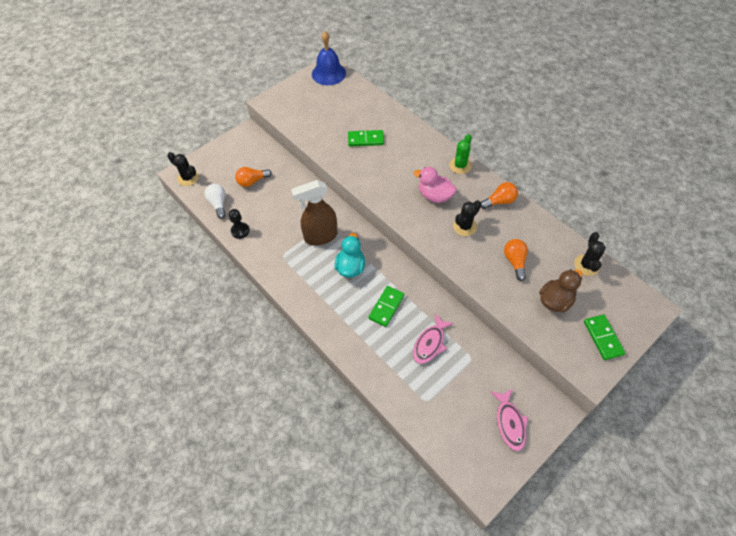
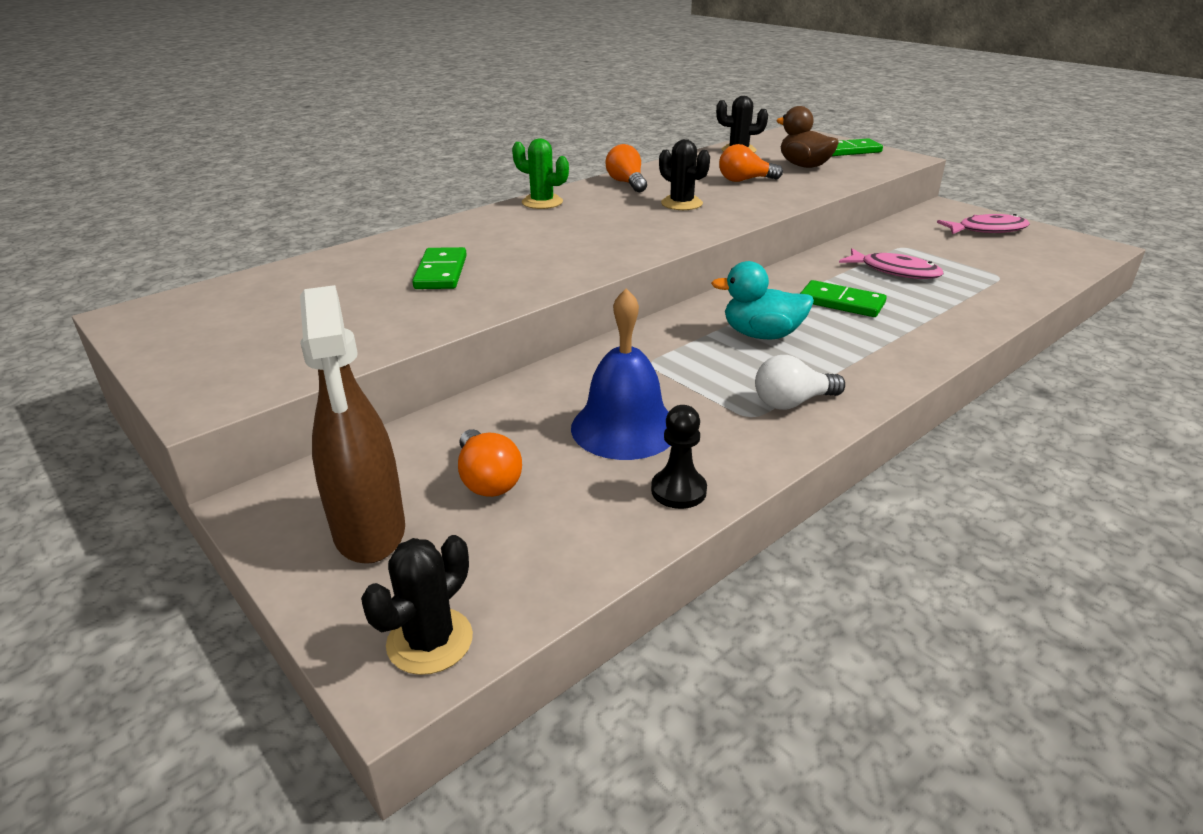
camera: 90 degrees left, 25 degrees down
white light bulb [204,184,226,219] -> white light bulb moved to [755,355,845,410]
brown spray bottle [291,180,338,245] -> brown spray bottle moved to [300,285,405,564]
blue bell [312,31,346,85] -> blue bell moved to [571,288,670,460]
pink duck [413,167,456,203] -> none

